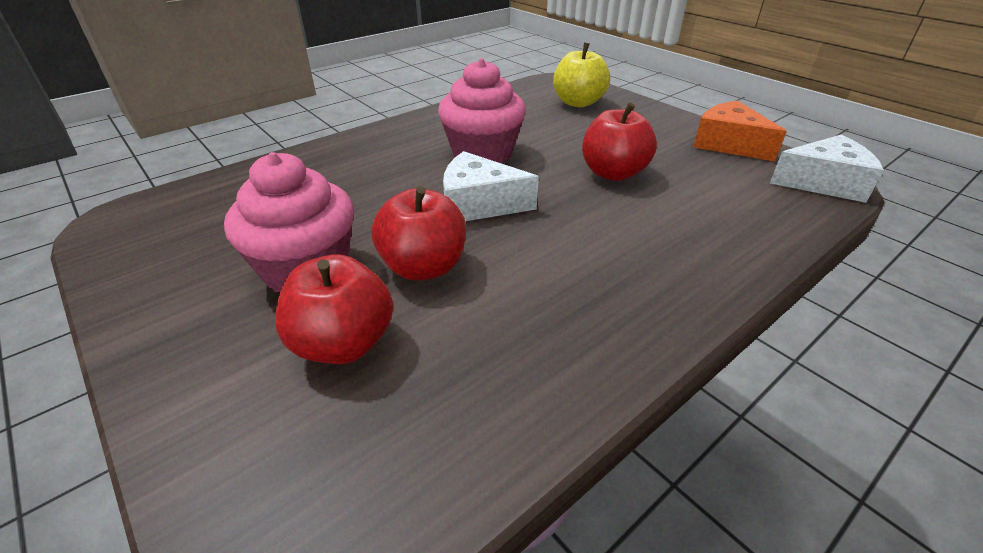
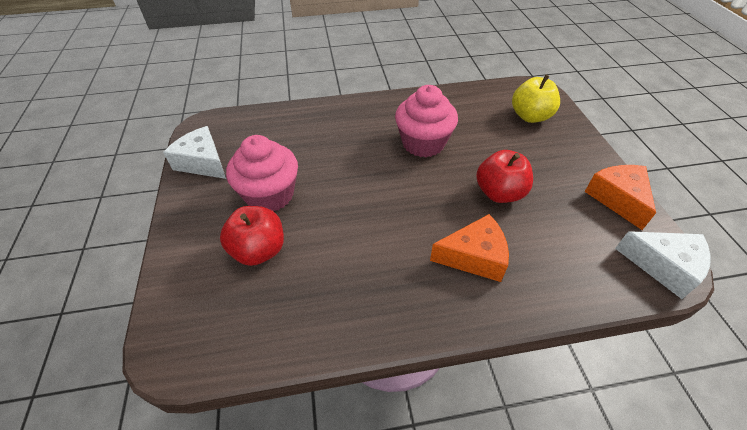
camera: 30 degrees right, 10 degrees up
red apple [372,186,466,281] -> none
white cheese [443,151,539,221] -> white cheese moved to [163,126,226,179]
none -> orange cheese [430,214,509,282]

